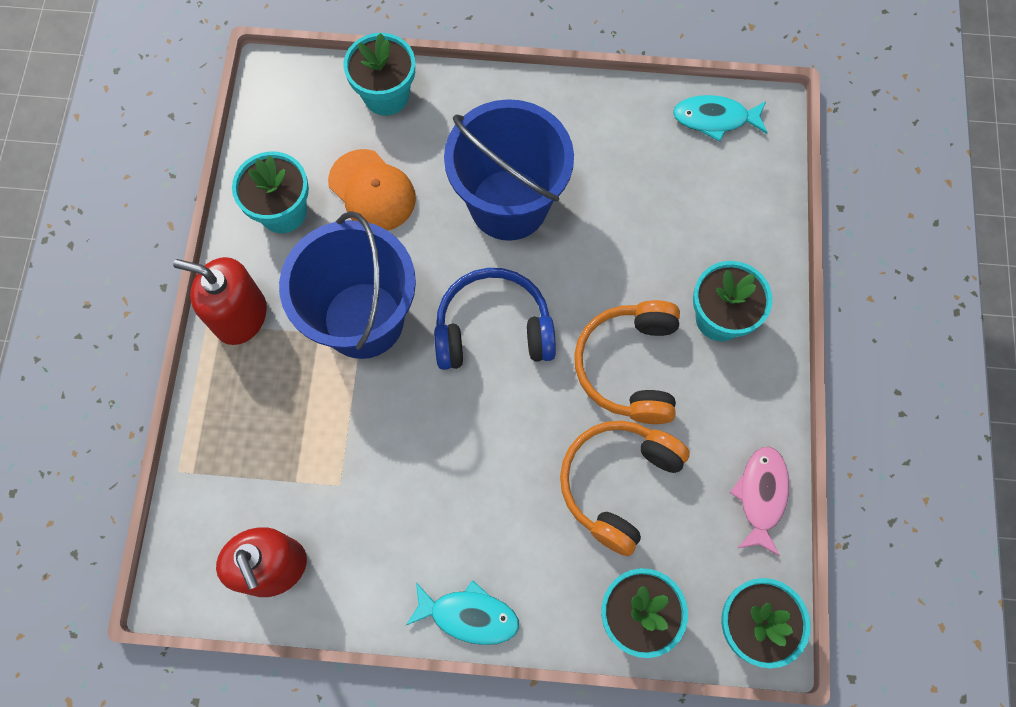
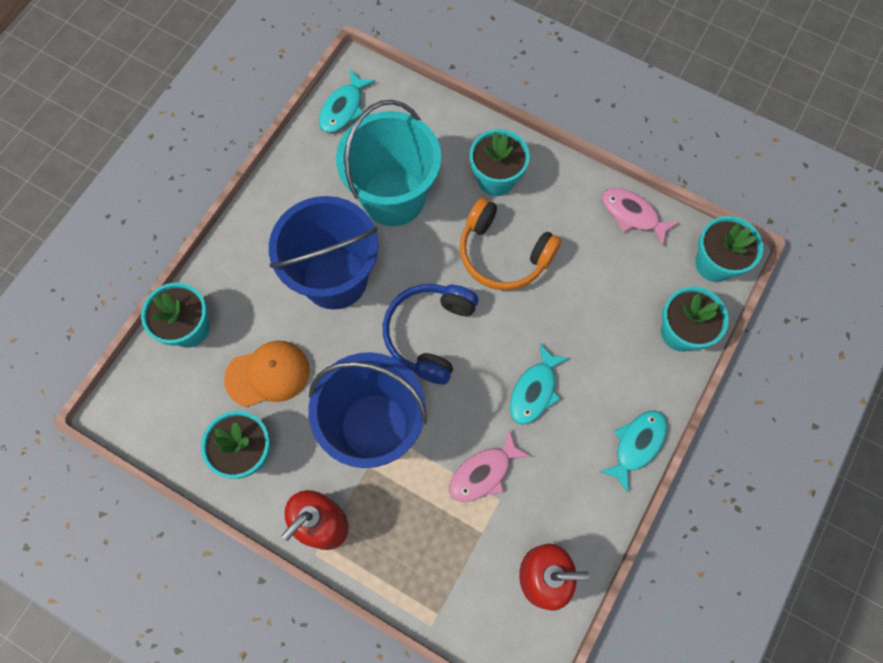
camera: 65 degrees left, 0 degrees up
orange headphones [560,421,690,556] -> none
none -> turquoise bucket [336,100,441,226]
none -> pink fish [449,430,531,502]
none -> turquoise fish [510,344,569,425]

